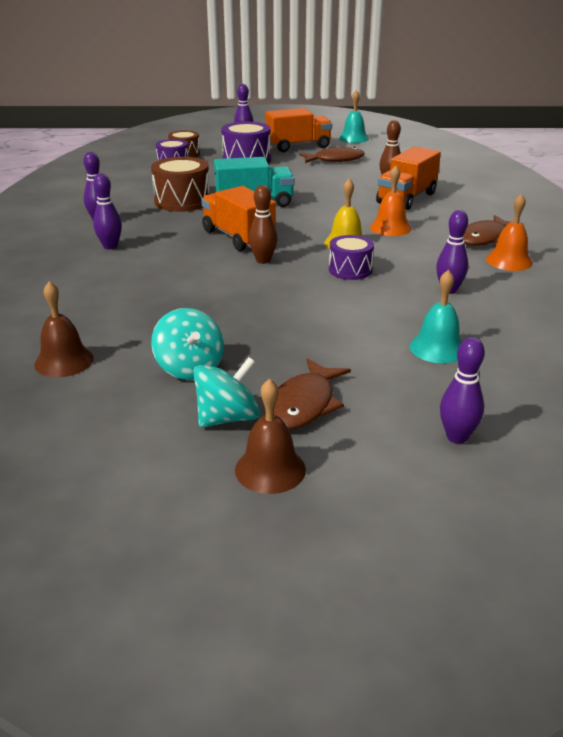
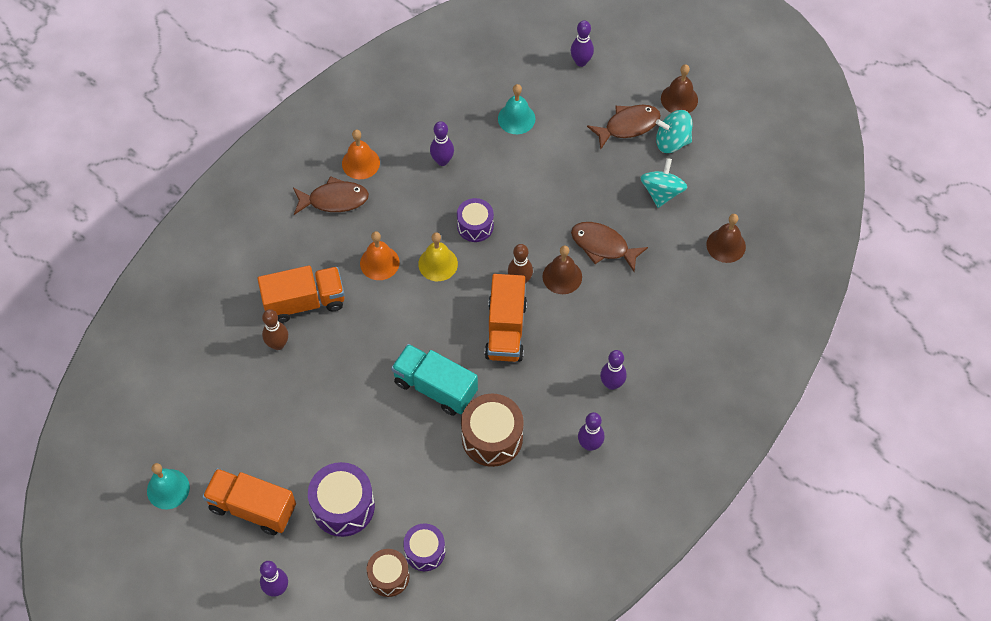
camera: 140 degrees left, 30 degrees up
brown fish [299,147,365,163] -> brown fish moved to [571,222,648,272]
none -> brown bell [543,246,582,294]

